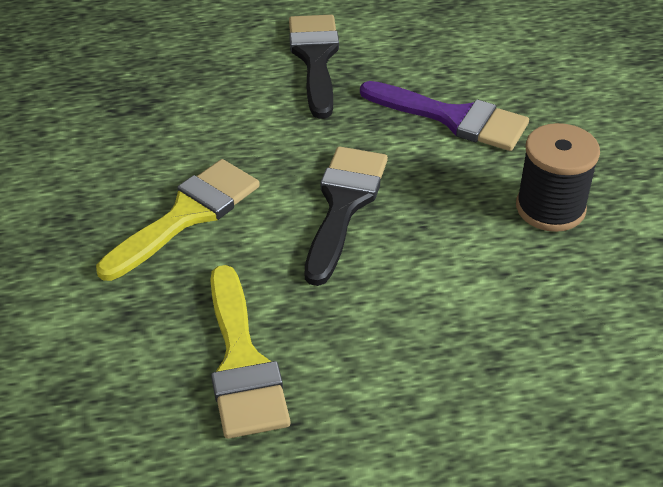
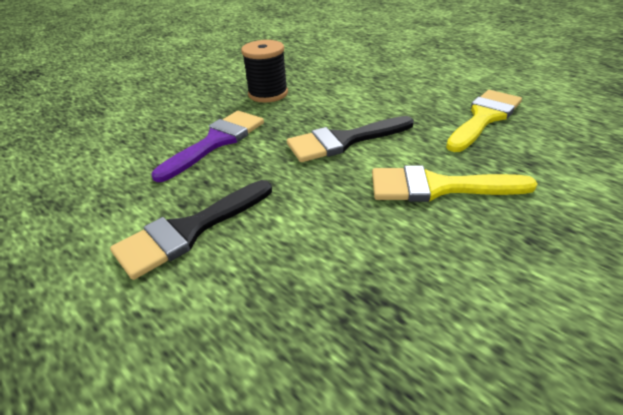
camera: 125 degrees left, 5 degrees down
purple brush [360,81,529,151] -> purple brush turned 45 degrees clockwise [152,111,264,182]

